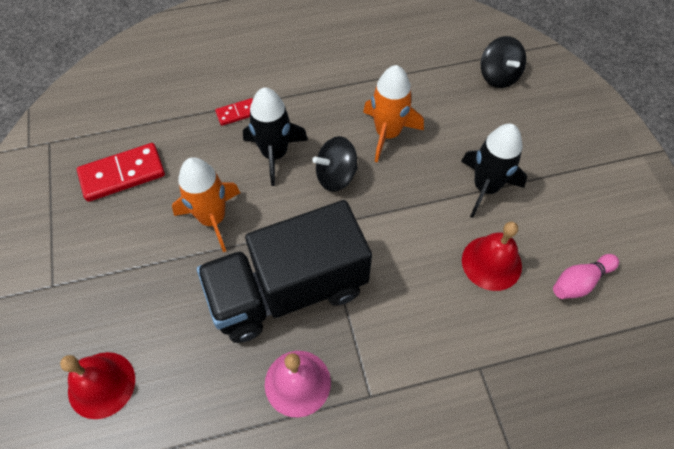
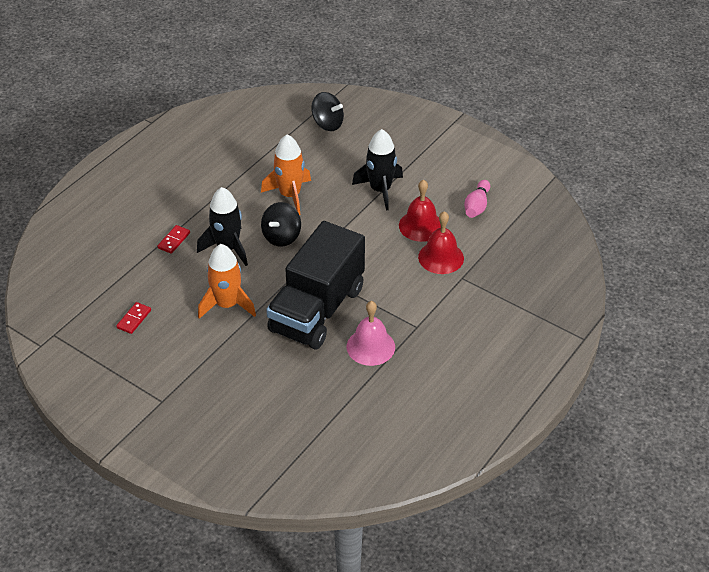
camera: 40 degrees left, 15 degrees down
red bell [60,352,135,419] -> red bell moved to [418,211,464,274]
red domino [77,143,165,202] -> red domino [116,302,151,334], size x0.53

